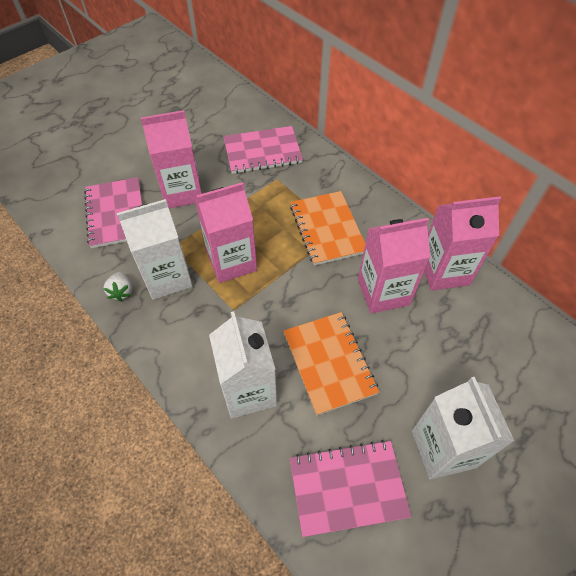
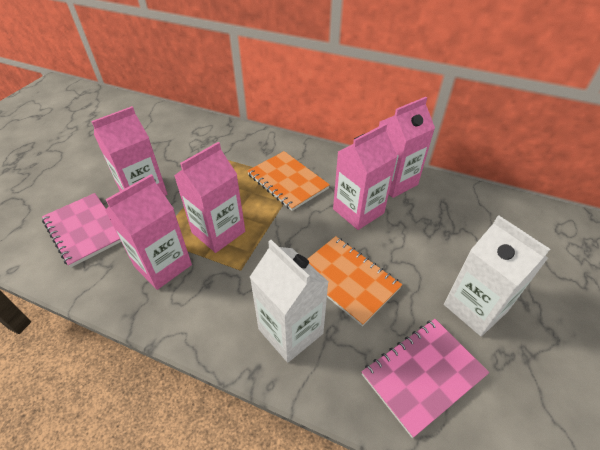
camera: 25 degrees left, 10 degrees down
white strawberry [103,272,132,302] -> none
white carton [117,199,193,300] -> pink carton [105,174,192,290]
pink notebook [223,126,303,174] -> none

